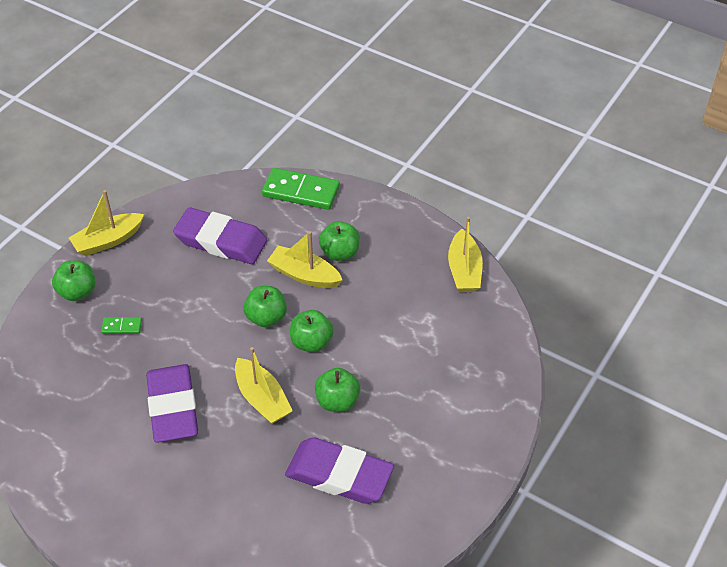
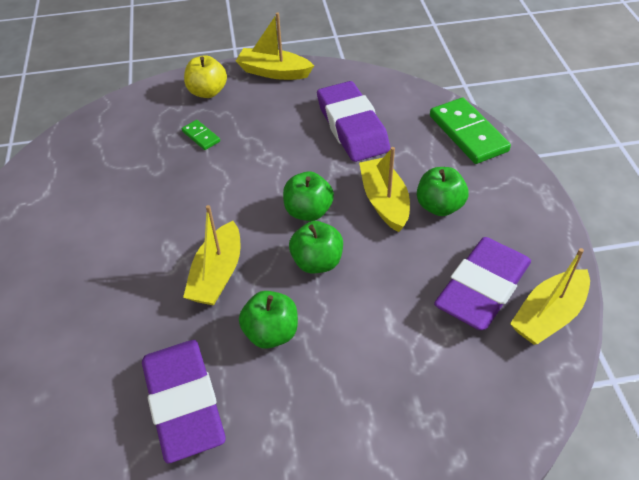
camera: 50 degrees right, 0 degrees up
green apple [52,260,95,301] -> yellow apple [184,55,227,98]
purple eraser [146,364,198,443] -> purple eraser moved to [434,237,531,330]

